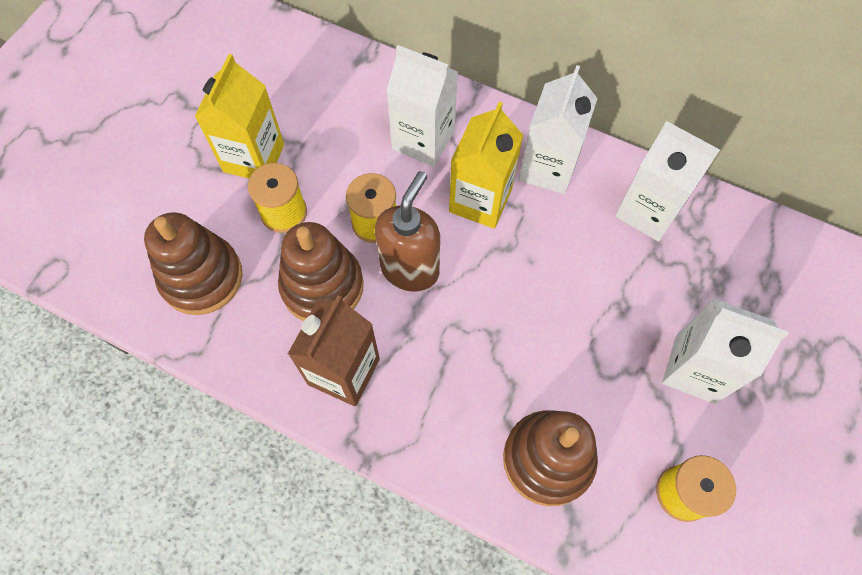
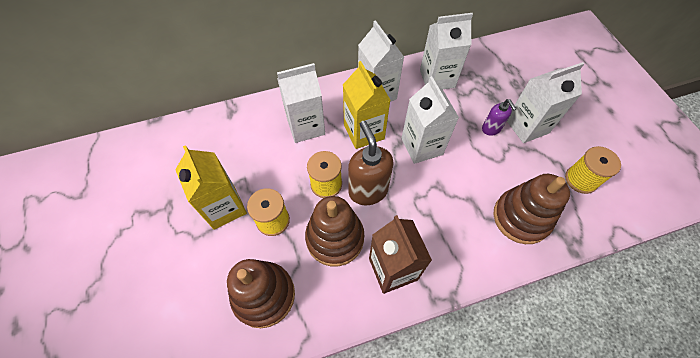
camera: 45 degrees left, 5 degrees down
none -> white carton [401,76,459,164]
none -> purple soap dispenser [482,99,516,136]

